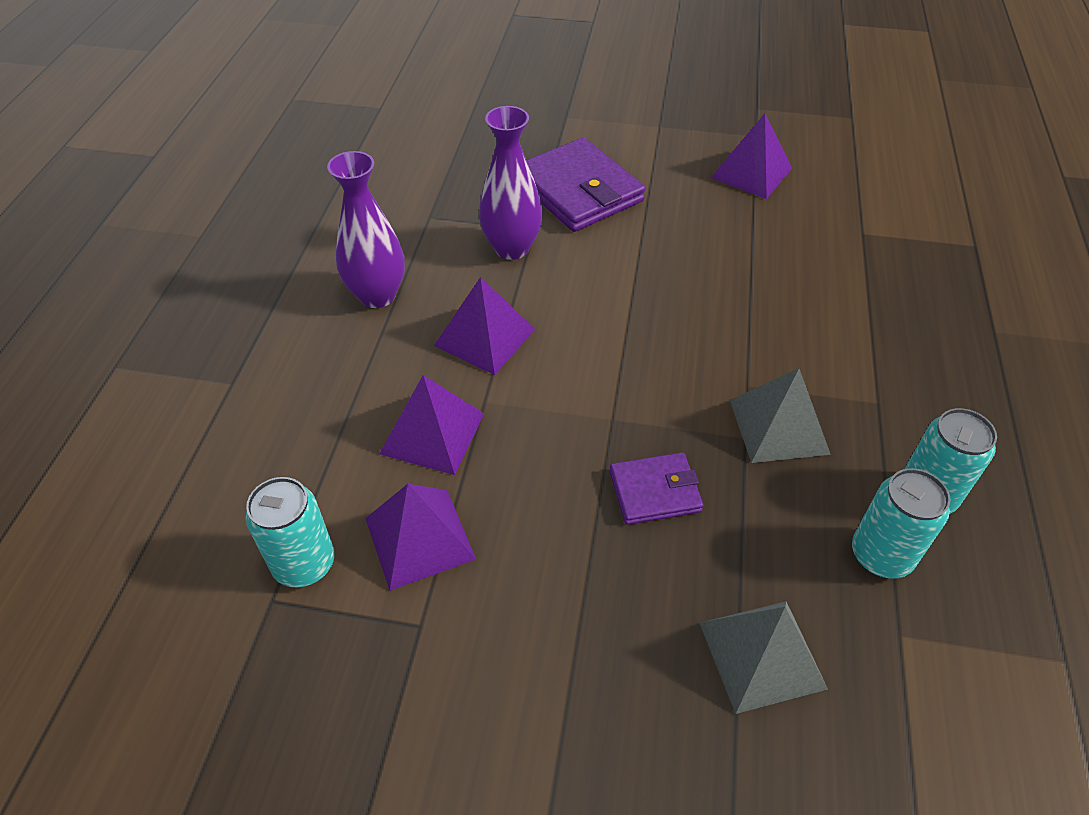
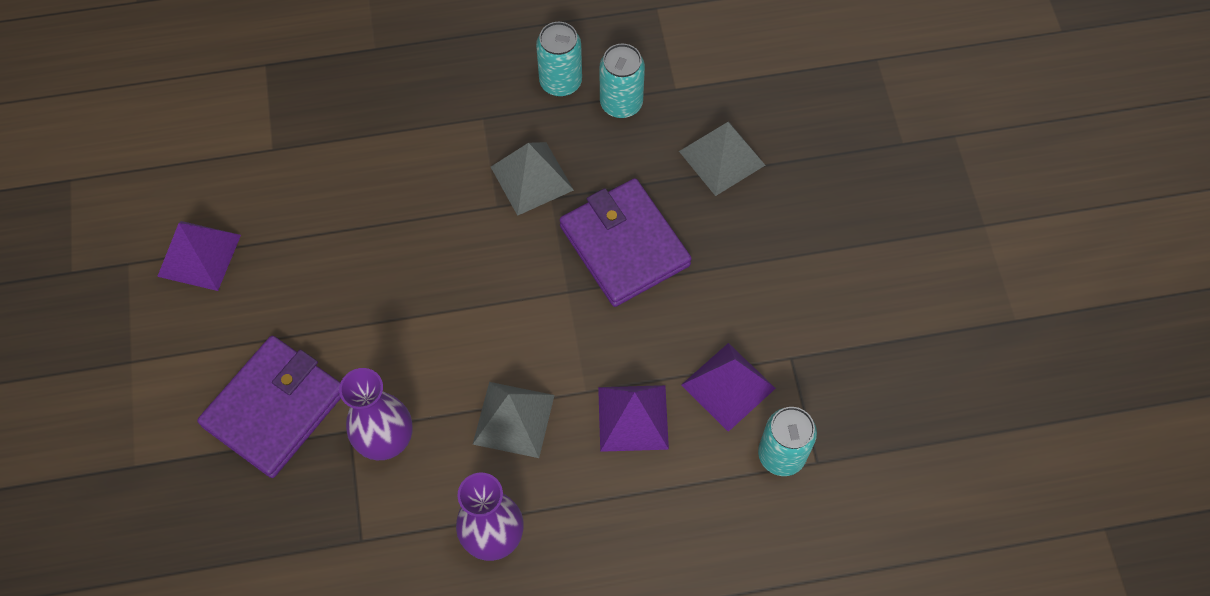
camera: 110 degrees left, 15 degrees up
purple pyramid [434,277,535,375] -> grey pyramid [473,382,555,458]
purple wallet [610,452,703,525] -> purple wallet [560,178,692,307], size x1.81

